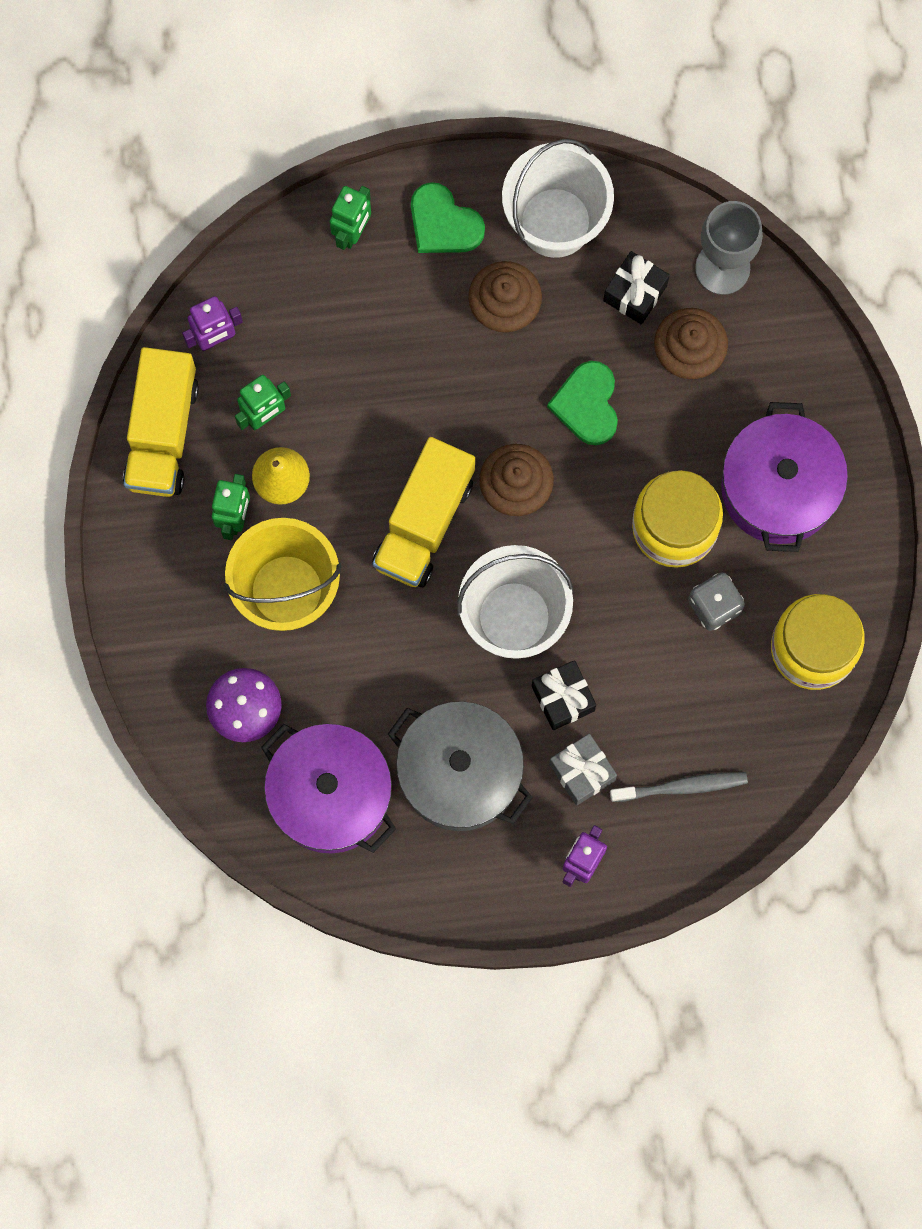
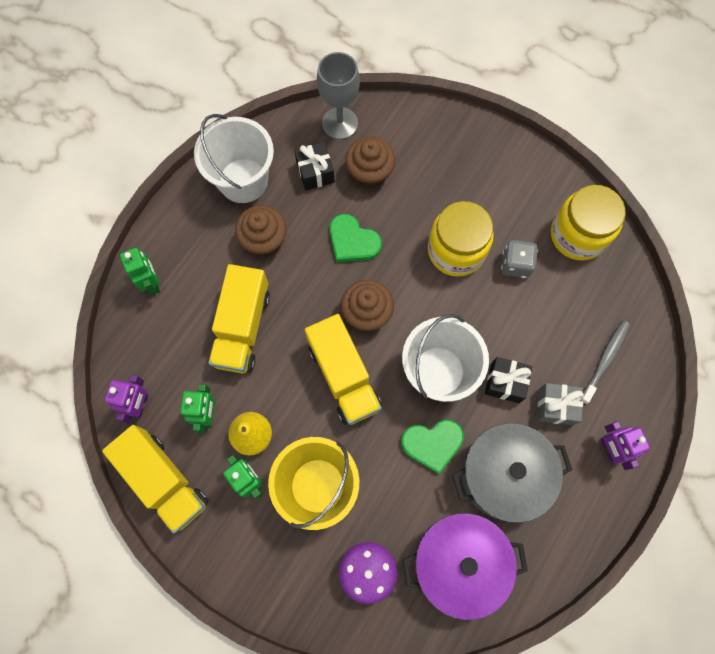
camera: 50 degrees left, 5 degrees down
green heart [411,182,485,253] -> green heart moved to [401,420,464,474]
purple pot [721,402,848,552] -> none
none -> yellow truck [208,264,270,373]

